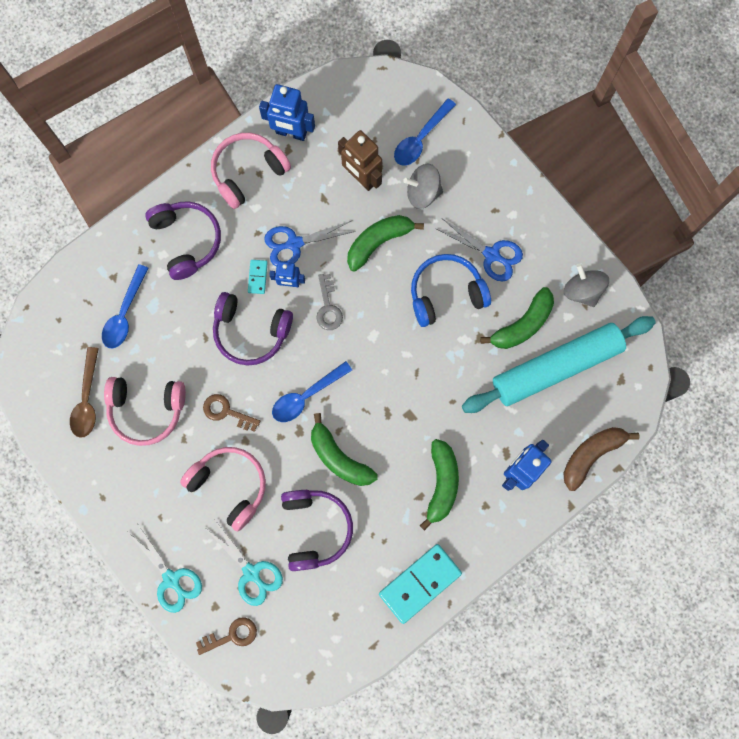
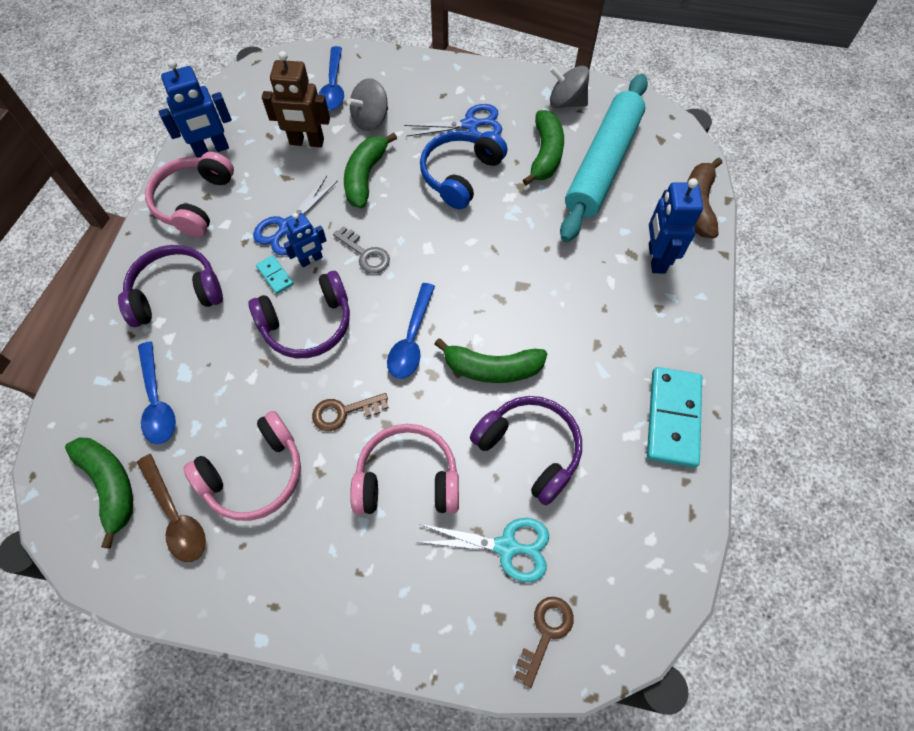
camera: 40 degrees left, 15 degrees down
turquoise scissors [128,523,202,613] -> none
purple headphones [145,202,221,280] -> purple headphones turned 45 degrees counterclockwise [118,245,223,327]
green banana [420,439,459,531] -> green banana moved to [65,437,133,549]

